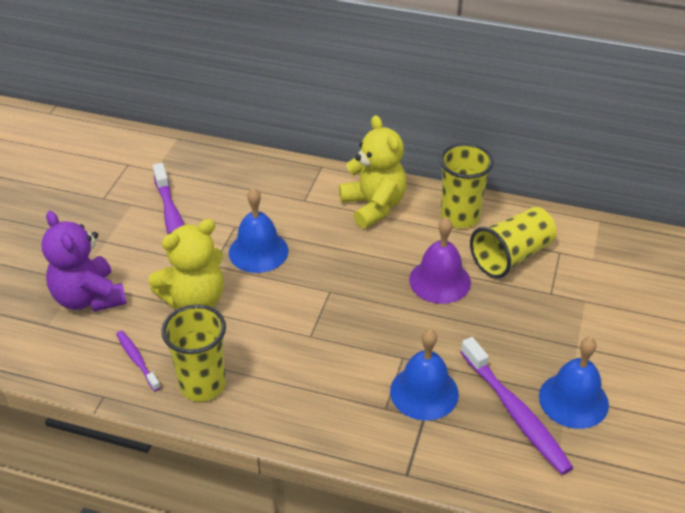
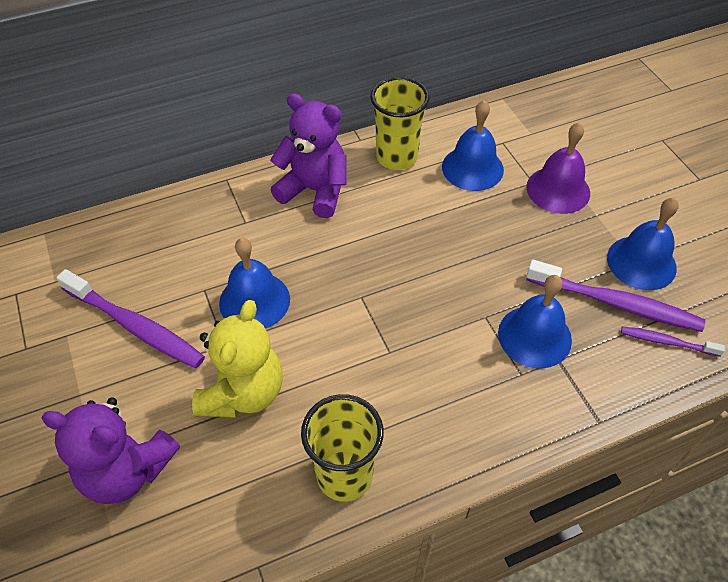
camera: 40 degrees left, 10 degrees up
purple toothbrush [116,331,161,391] -> purple toothbrush moved to [621,326,725,357]
yellow teddy bear [339,115,407,229] -> purple teddy bear [270,93,347,218]
purple bell [409,217,471,304] -> purple bell moved to [526,122,590,214]
yellow cup [470,207,557,278] -> blue bell [442,100,504,191]

